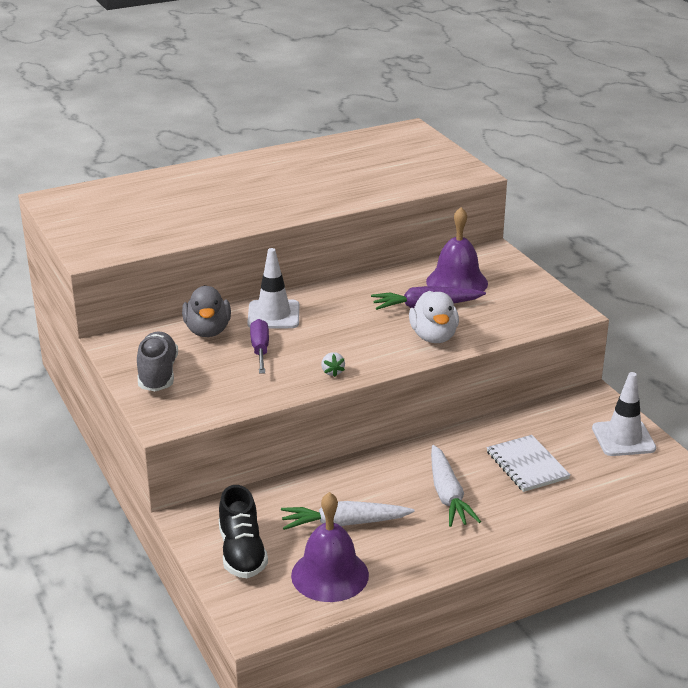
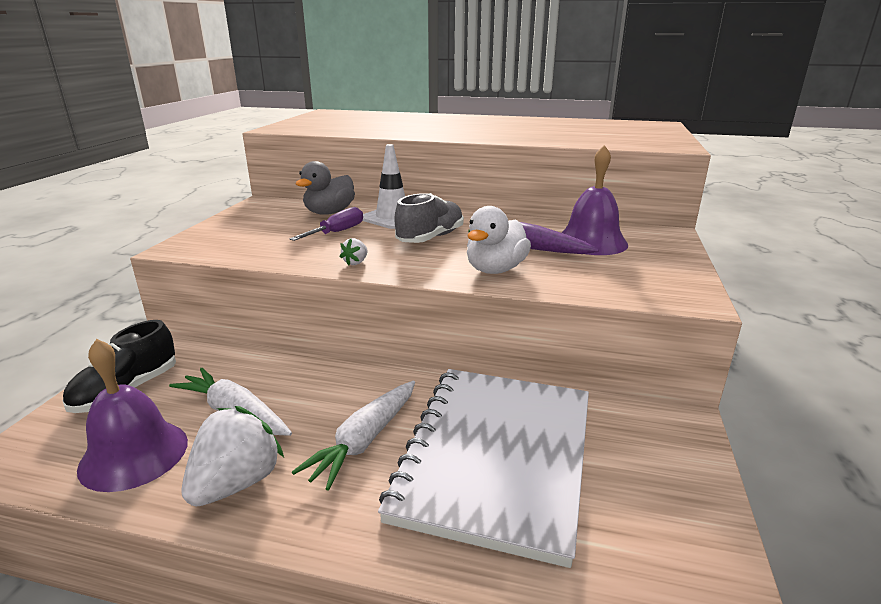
camera: 40 degrees right, 5 degrees down
grey shoe [137,331,178,391] -> grey shoe moved to [395,193,464,243]
white notebook [486,435,571,492] -> white notebook [378,369,589,568], size x2.13
white traffic cone [592,372,656,456] -> none
none -> white strawberry [182,406,284,506]

